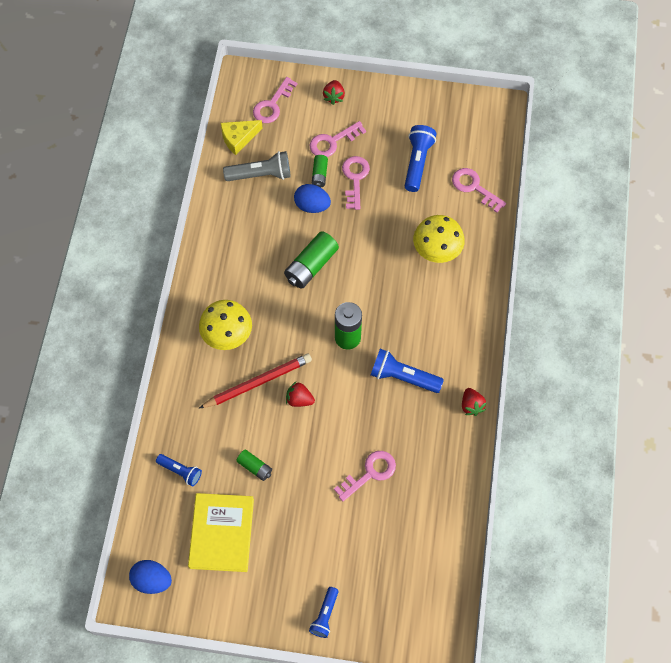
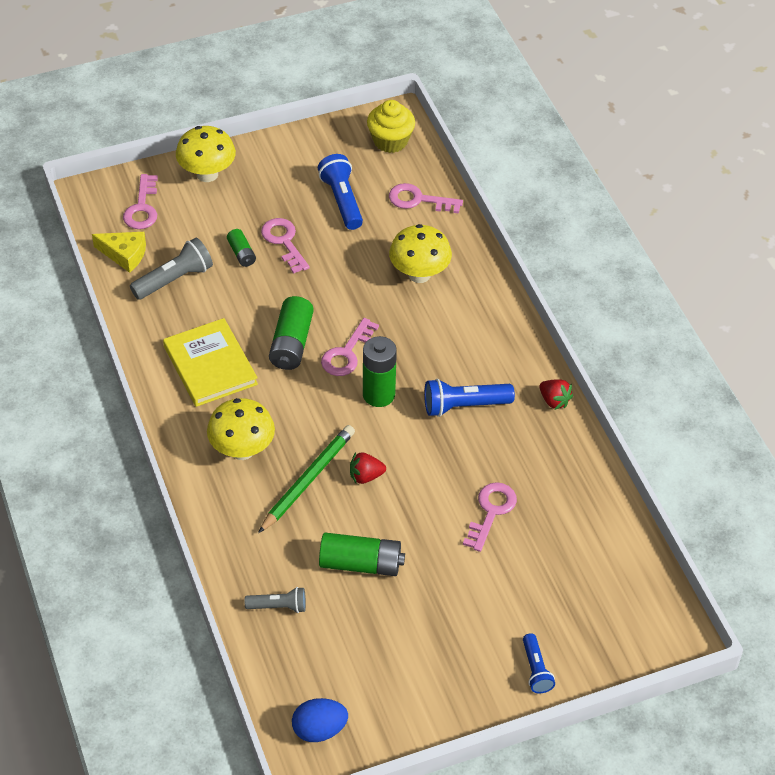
camera: 30 degrees left, 15 degrees down
blue flashlight [156,454,202,486] -> grey flashlight [244,587,306,613]
yellow book [188,493,254,572] -> yellow book moved to [163,318,258,407]
red pencil [198,353,312,409] -> green pencil [258,425,355,533]
yellow cheese [221,120,263,155] -> yellow cheese turned 105 degrees counterclockwise [92,232,146,273]
green battery [236,449,272,481] -> green battery [319,533,405,576], size x1.79
blue egg [294,184,331,213] -> none
pink key [310,121,366,157] -> pink key moved to [321,318,379,376]
red strawberry [323,80,345,105] -> yellow mushroom [176,126,236,182]
none -> yellow cupcake [367,100,415,153]

